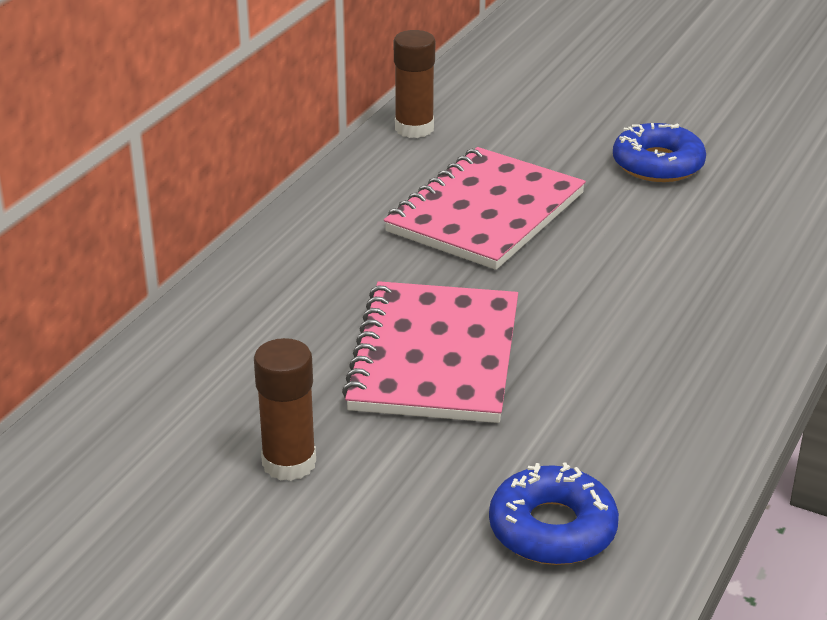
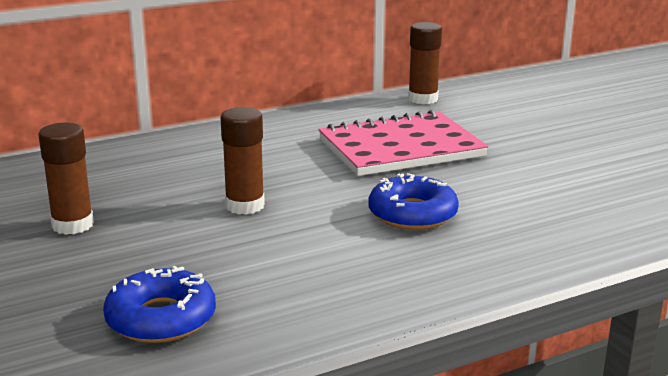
camera: 35 degrees right, 10 degrees down
pink notebook [342,281,518,423] -> brown glue stick [220,107,265,215]
blue donut [613,123,706,182] -> blue donut moved to [368,173,459,230]

